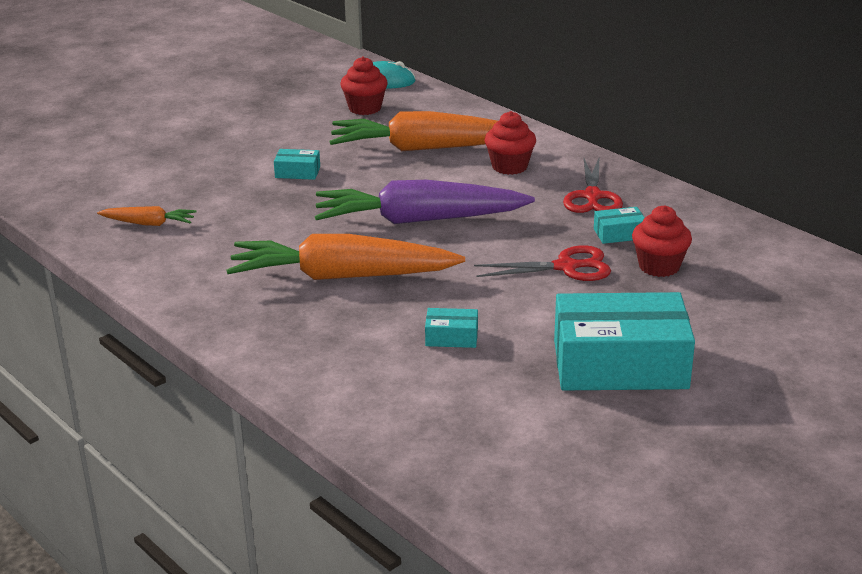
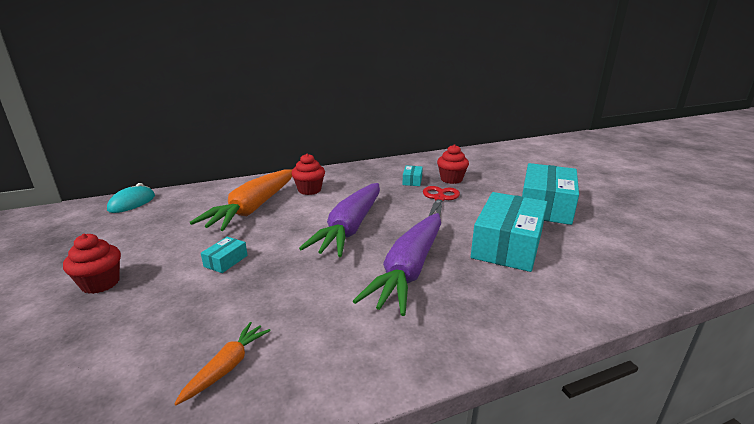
camera: 70 degrees left, 5 degrees down
orange carrot [226,234,465,280] -> purple carrot [353,213,441,316]
red cupcake [340,57,388,115] -> red cupcake moved to [63,234,121,294]
turquoise box [425,308,478,348] -> turquoise box [471,192,547,272], size x2.40
red scissors [563,158,623,213] -> none

